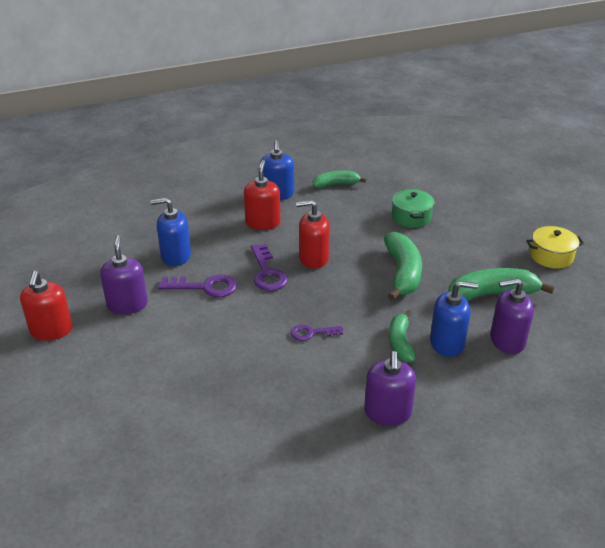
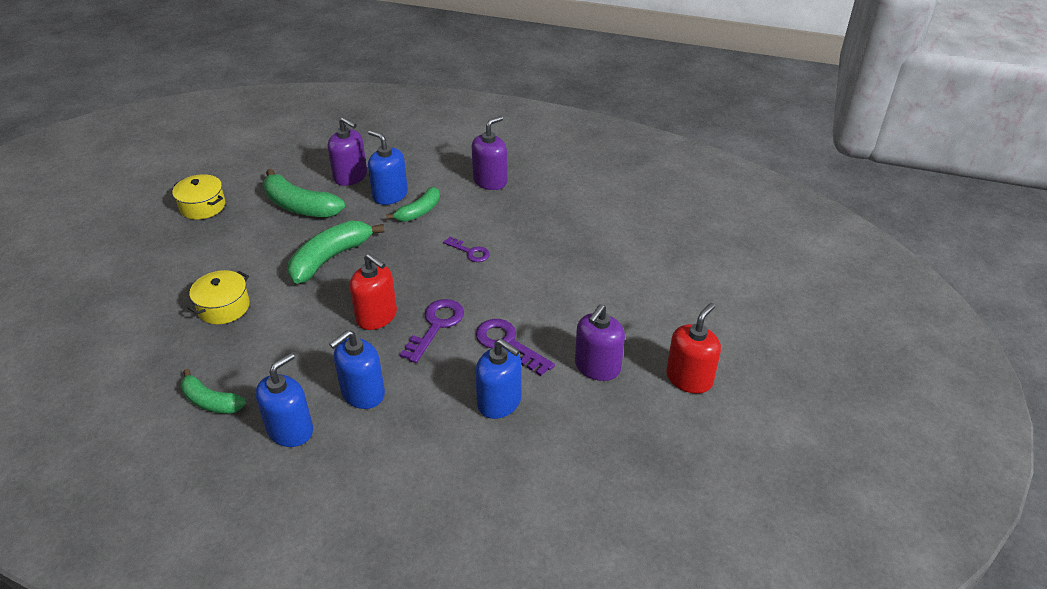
camera: 140 degrees left, 5 degrees up
red soap dispenser [244,160,280,230] -> blue soap dispenser [329,330,385,409]
green pot [392,189,435,228] -> yellow pot [188,270,250,324]

